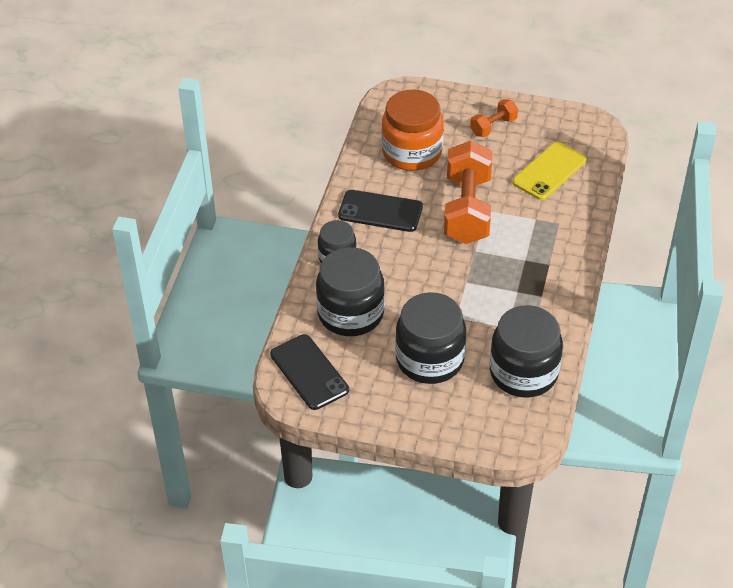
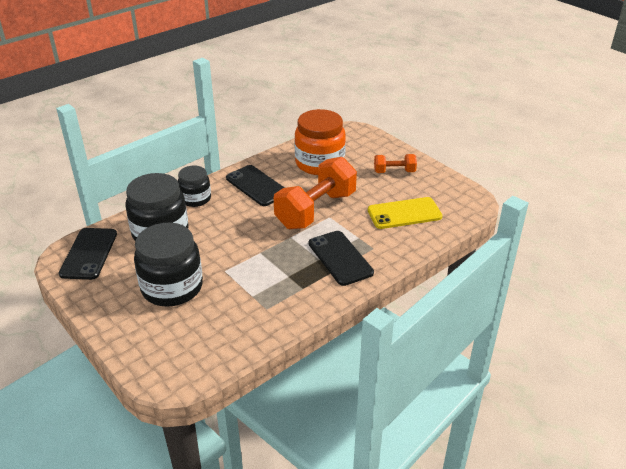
camera: 35 degrees right, 10 degrees down
black jar [490,305,563,398] -> none
none -> black phone [309,231,374,286]

